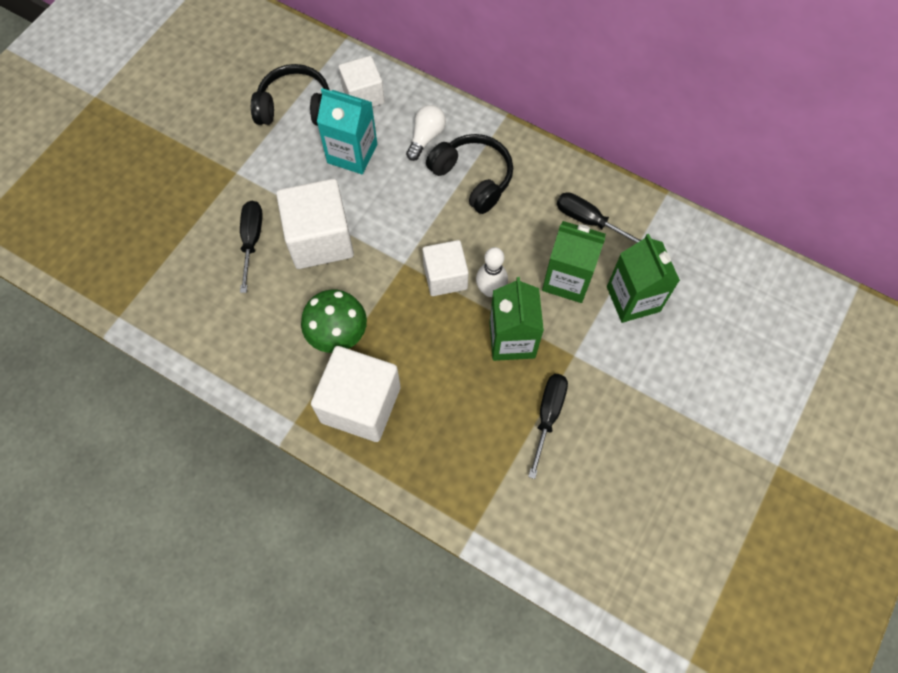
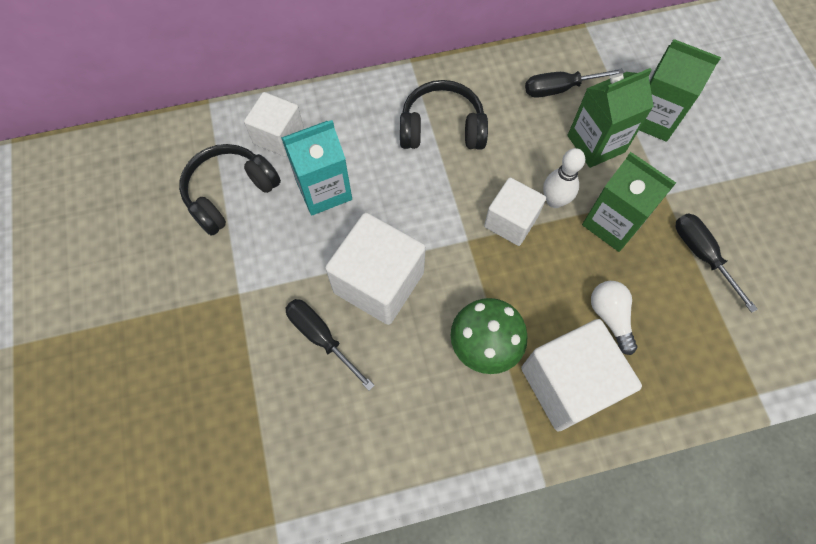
camera: 45 degrees left, 0 degrees up
white light bulb [406,105,446,161] -> white light bulb moved to [591,281,637,355]

